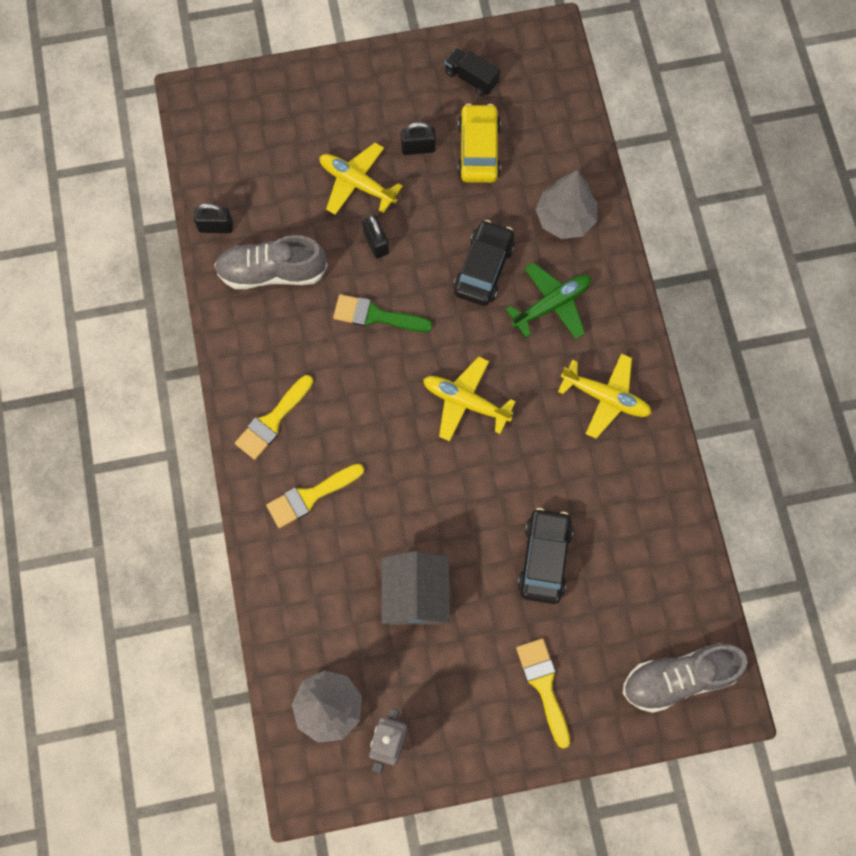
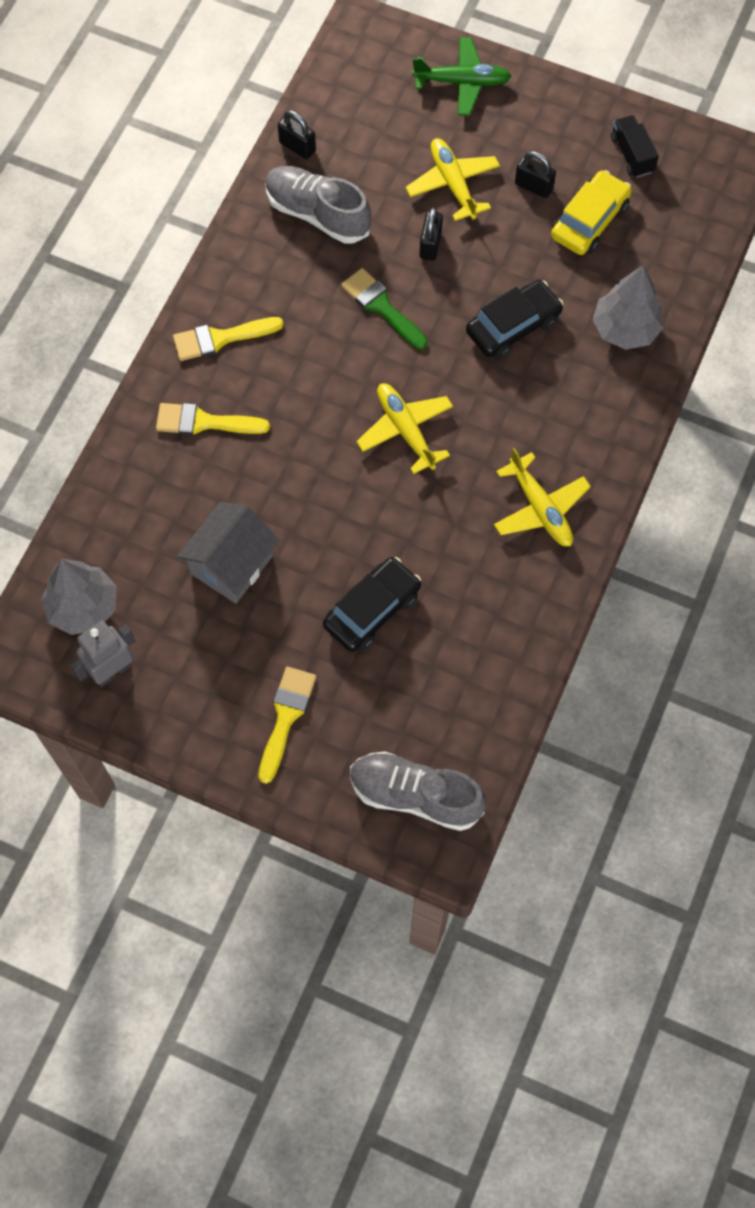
camera: 35 degrees right, 5 degrees down
green plane [506,262,591,339] -> green plane moved to [412,37,511,116]

